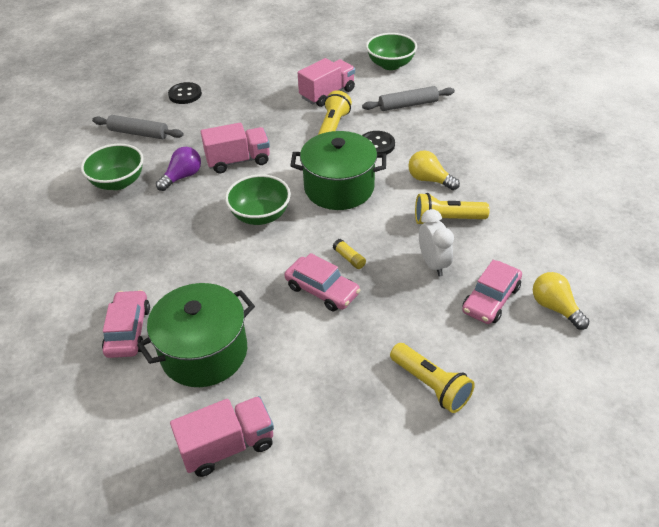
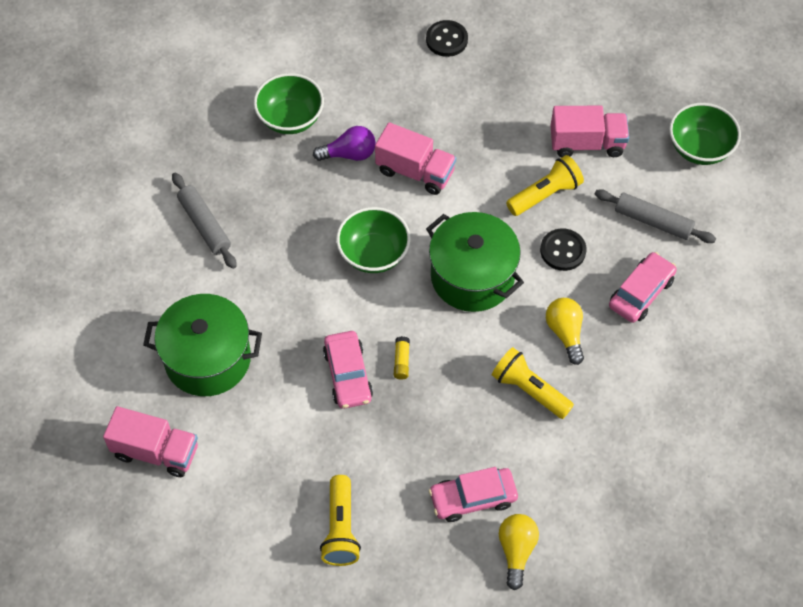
camera: 40 degrees right, 15 degrees up
grey rolling pin [92,115,184,139] -> grey rolling pin moved to [172,173,237,269]
pink car [102,290,150,358] -> pink car moved to [609,252,677,323]
white clock [419,209,454,277] -> none

